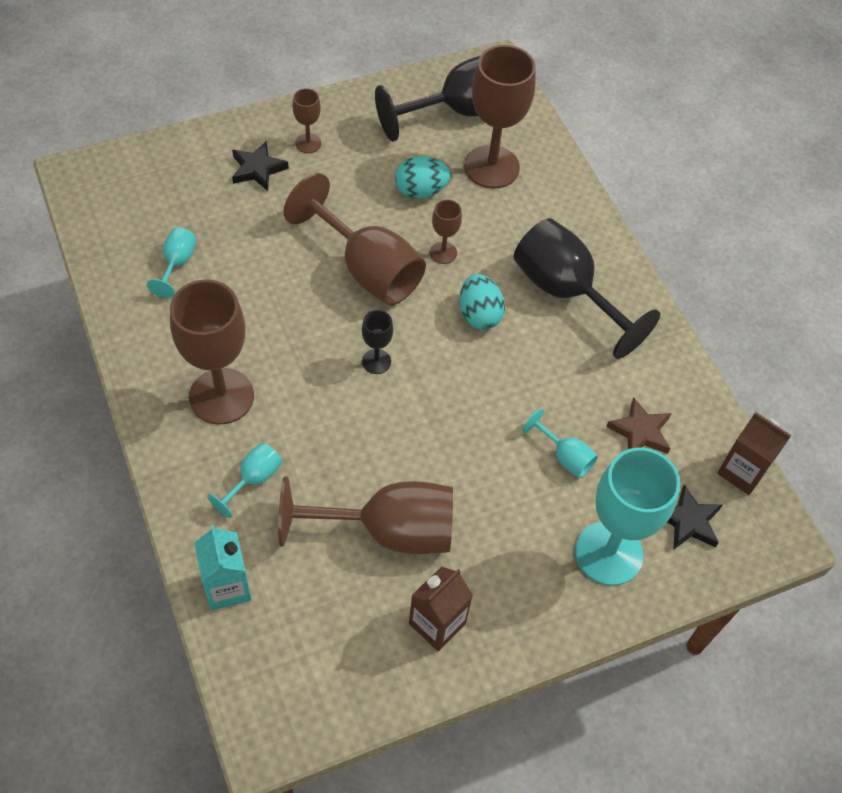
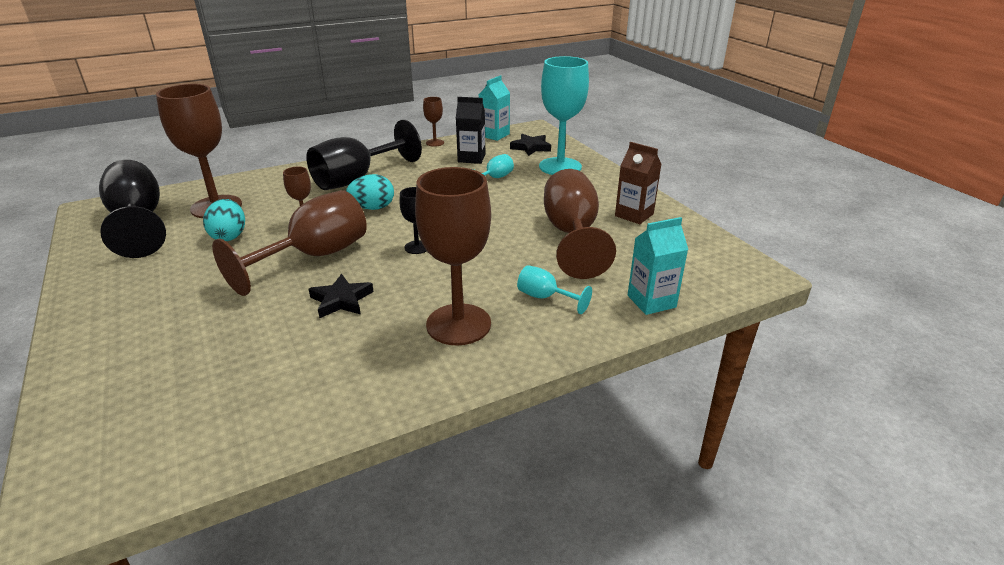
camera: 90 degrees left, 25 degrees down
turquoise goblet [147,227,196,298] -> none
black star [232,141,289,191] -> black star moved to [308,274,374,318]
brown goblet [293,88,321,153] -> brown goblet moved to [423,97,444,147]
brown star [606,397,671,454] -> black carton [456,97,485,164]
brown carton [717,412,791,495] -> turquoise carton [479,75,510,141]

